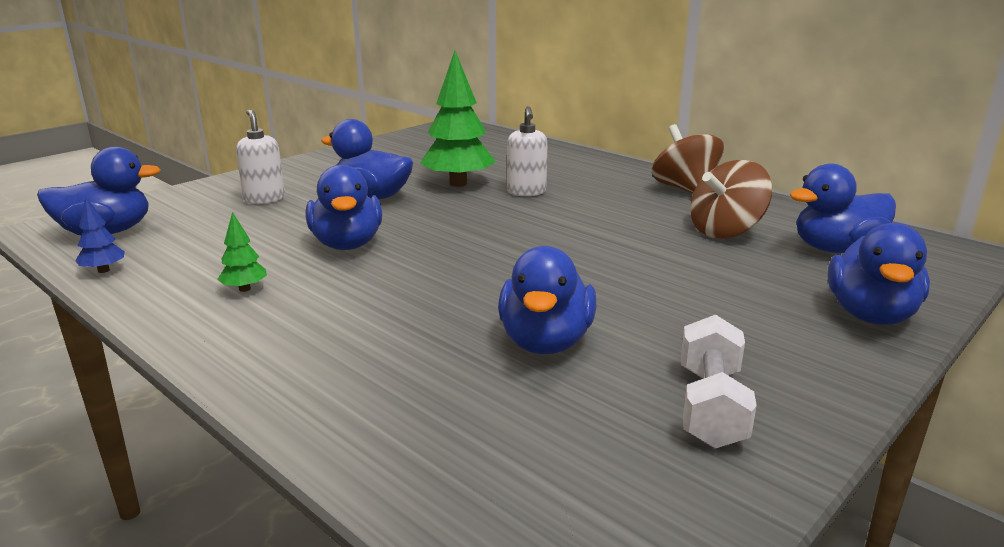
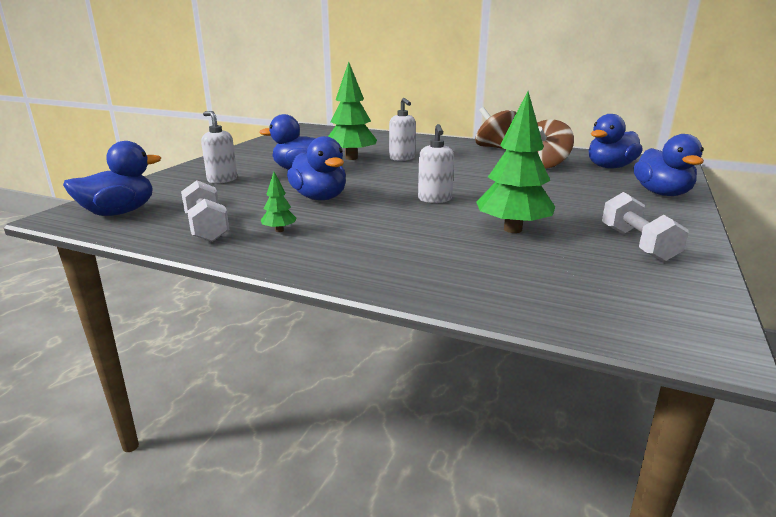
camera: 20 degrees left, 0 degrees up
blue tree [75,196,125,273] -> none
blue duck [498,246,597,354] -> green tree [476,91,555,233]
none -> white dumbbell [181,180,229,242]
none -> white soap dispenser [418,124,454,203]

